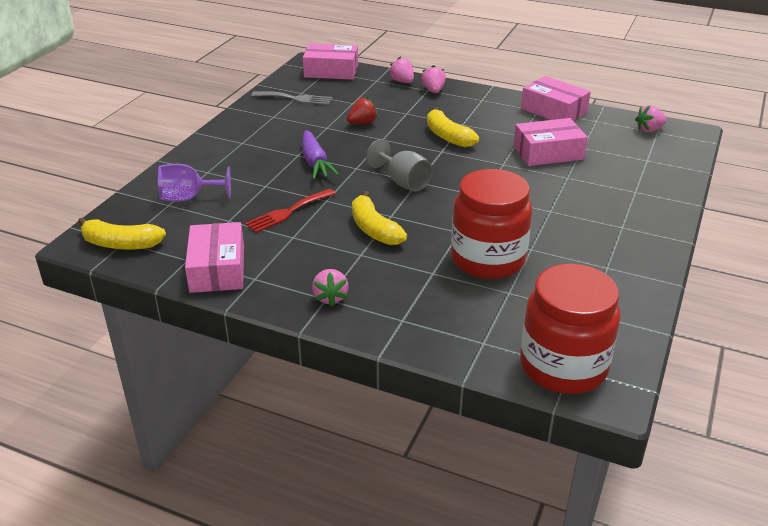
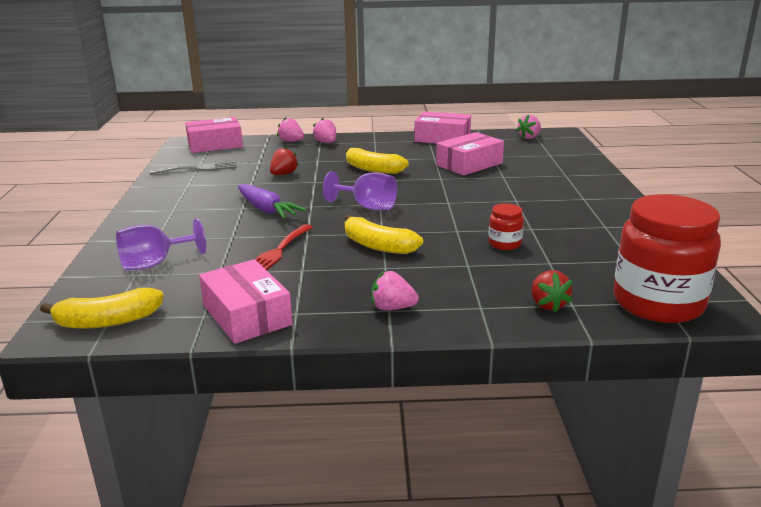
camera: 25 degrees left, 10 degrees down
pink strawberry [312,269,349,306] -> pink strawberry turned 135 degrees clockwise [371,271,419,311]
grey goblet [366,139,433,191] -> purple goblet [323,171,397,210]
red jar [451,169,532,279] -> red jar [488,203,524,250], size x0.44
none -> red strawberry [531,270,573,313]

